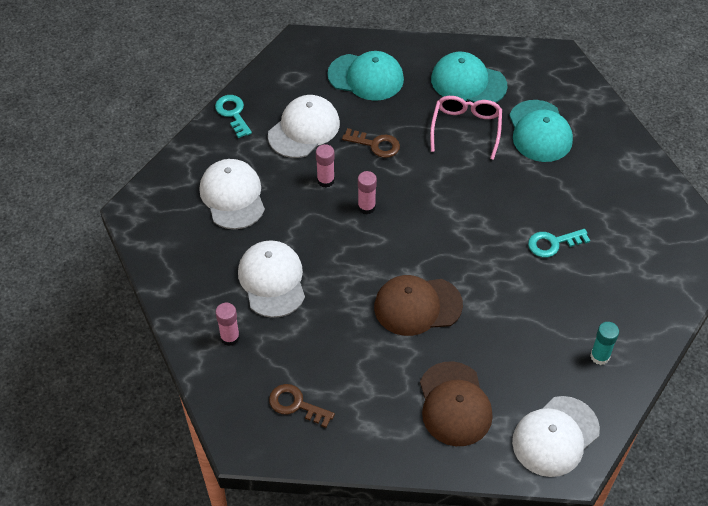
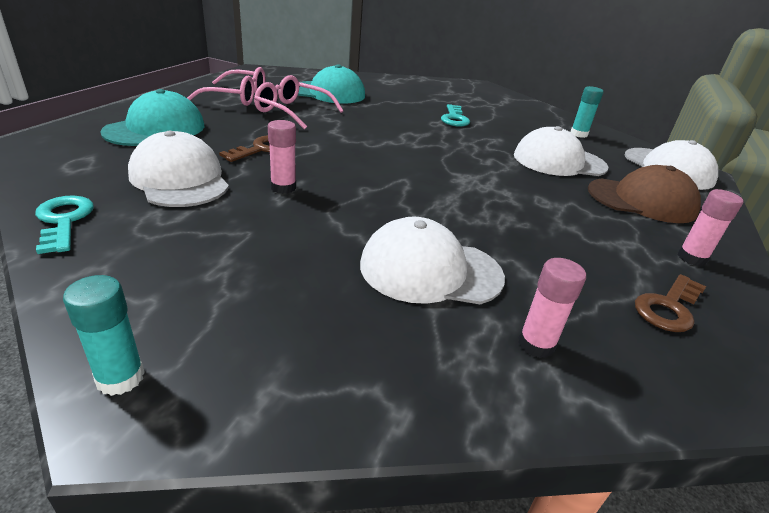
camera: 75 degrees left, 20 degrees down
white cap [199,159,265,229] -> white cap moved to [514,126,608,176]
turquoise key [215,95,252,138] -> turquoise key turned 75 degrees clockwise [35,196,94,254]
pink glue stick [358,171,377,214] -> pink glue stick moved to [678,189,743,266]
brown cap [374,275,463,336] -> none
turquoise cap [431,52,508,103] -> pink glasses [187,67,266,106]
none -> turquoise glue stick [63,275,145,396]

